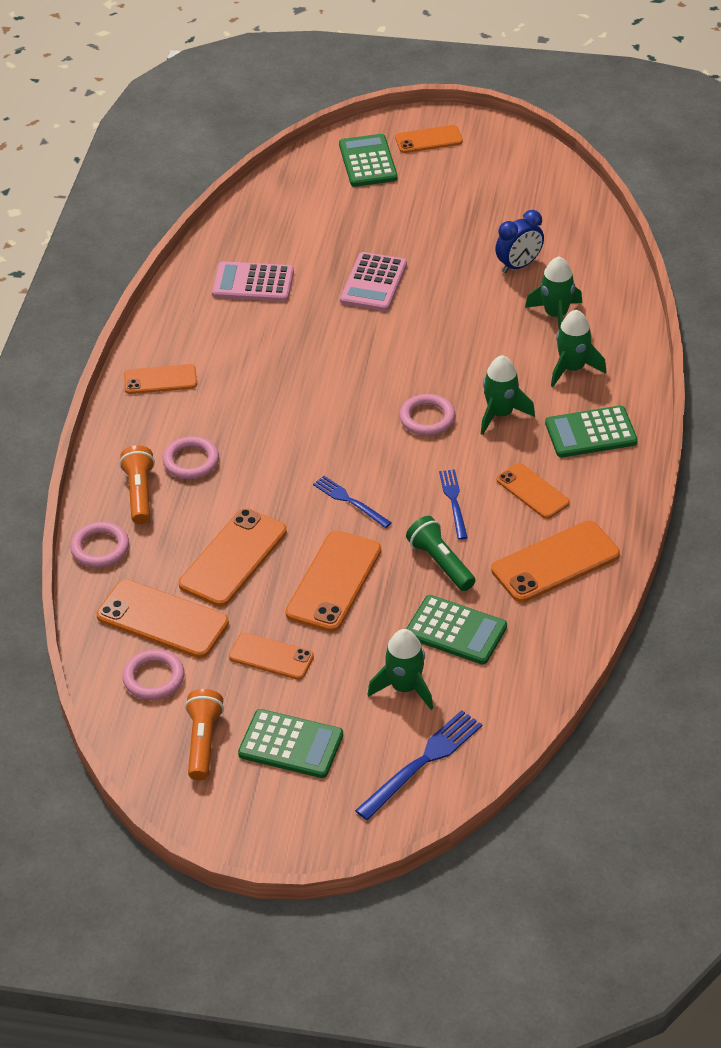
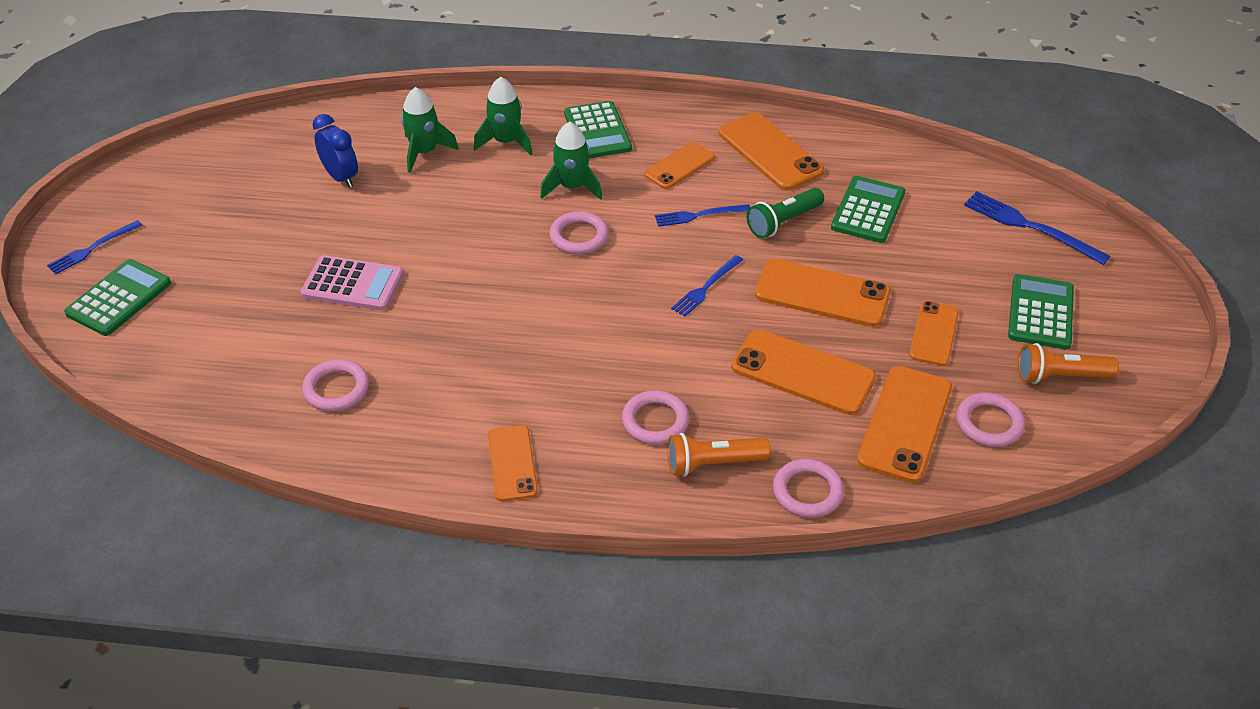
camera: 95 degrees left, 0 degrees up
pink calculator [212,261,294,302] -> pink ring [302,359,369,411]
green calculator [339,134,398,187] -> green calculator turned 135 degrees clockwise [64,259,171,336]
green rocket [367,629,433,710] -> none
orange phone [395,125,463,153] -> blue fork [47,220,142,274]

